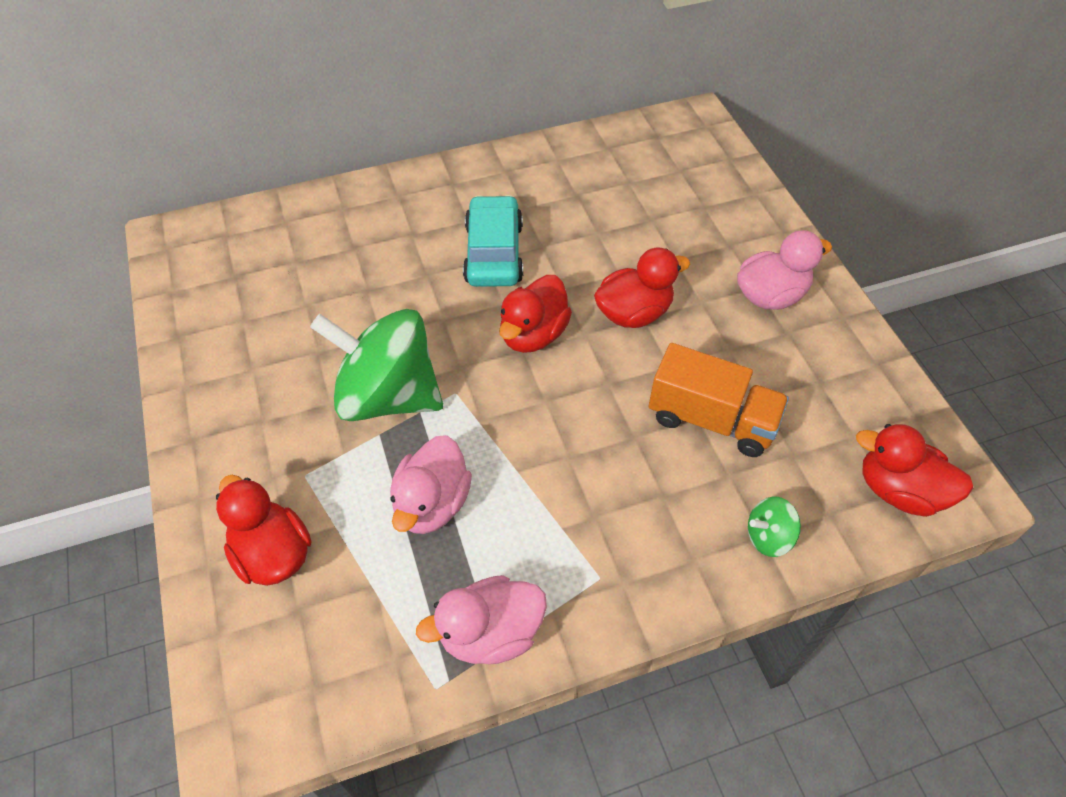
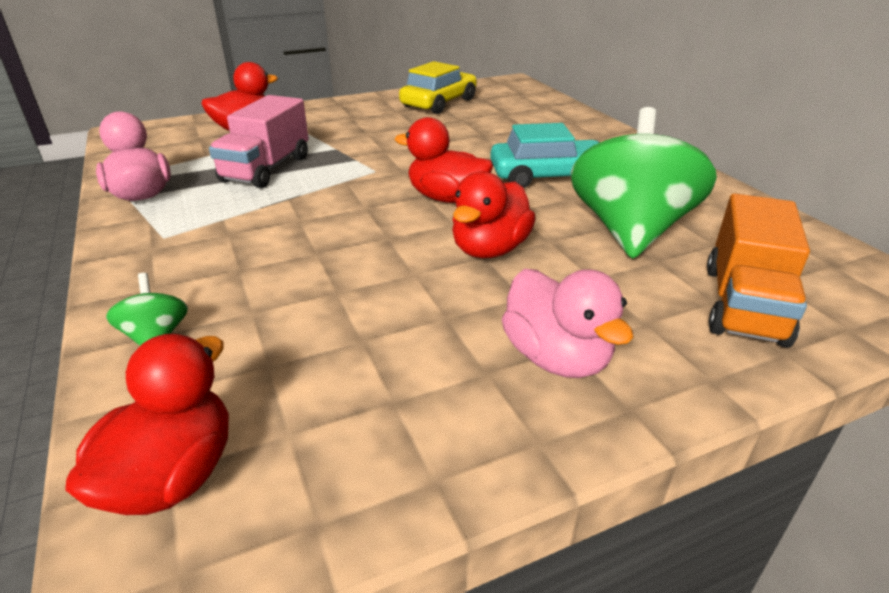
camera: 85 degrees right, 20 degrees down
green spinning top [310,309,443,421] -> green spinning top moved to [570,107,717,258]
pink duck [390,435,472,534] -> pink truck [209,95,309,188]
red duck [594,248,690,328] -> red duck turned 60 degrees clockwise [452,171,536,258]
orange truck [649,343,789,457] -> orange truck moved to [707,194,810,348]
none -> yellow car [399,61,477,114]

